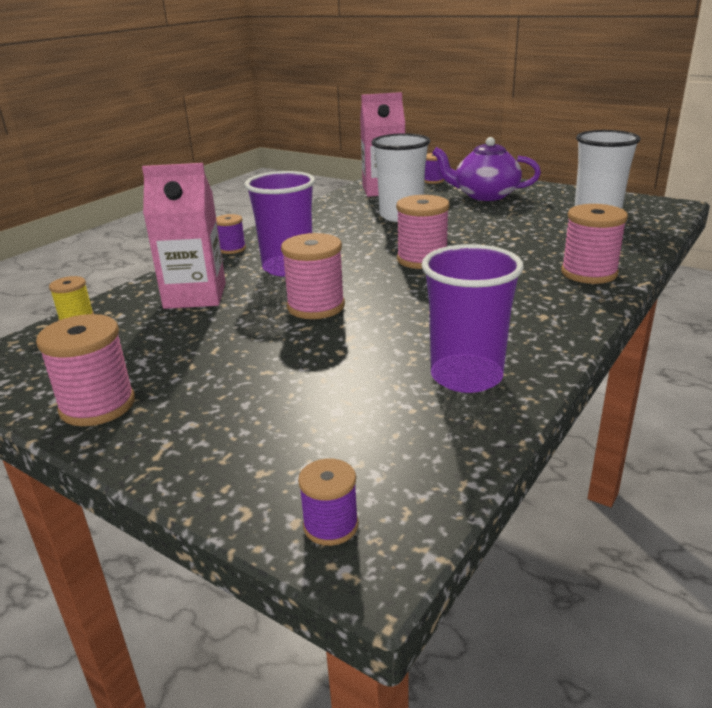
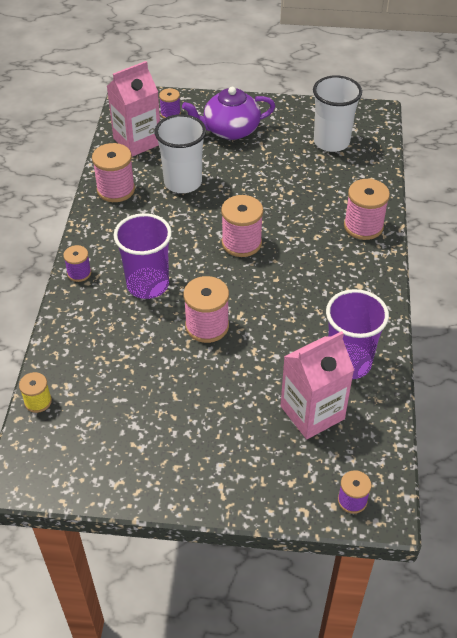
camera: 30 degrees left, 20 degrees up
pink spool [36,314,135,426] -> pink spool moved to [92,143,135,202]
pink carton [142,163,226,309] -> pink carton moved to [281,331,354,439]

